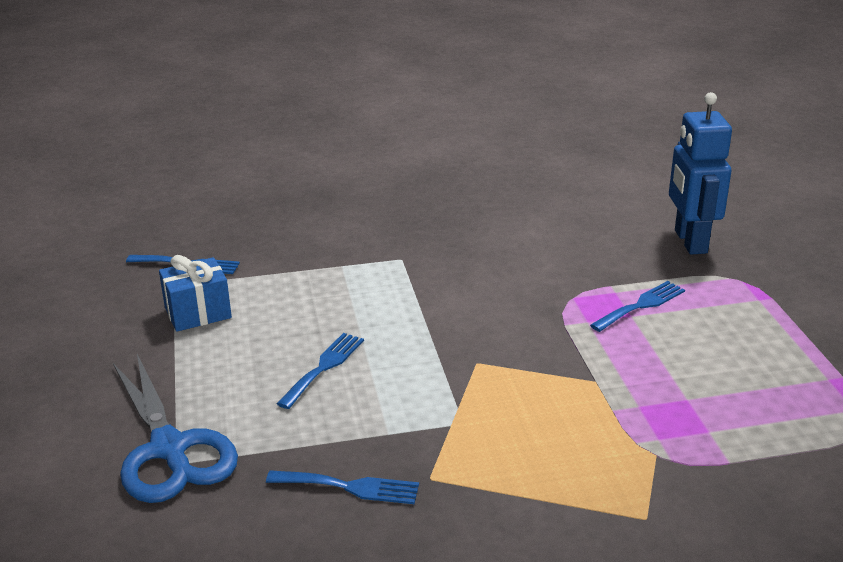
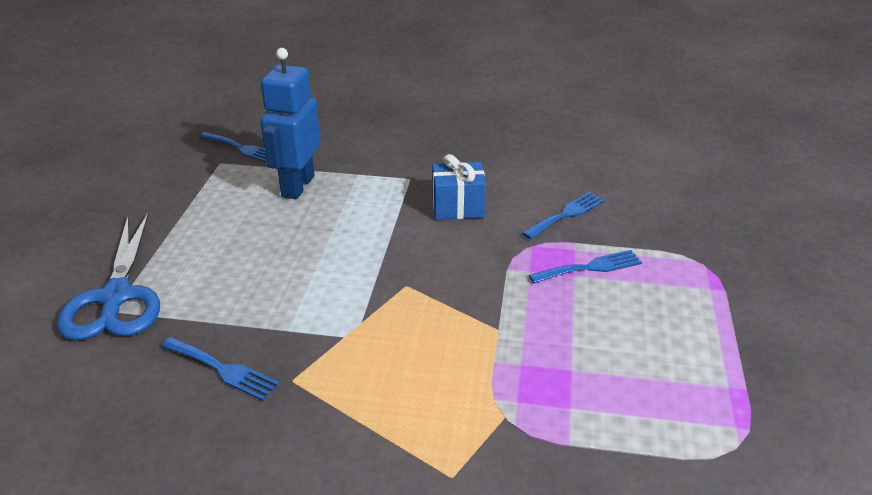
camera: 20 degrees right, 5 degrees up
blue gift [159,255,232,332] -> blue gift moved to [432,154,486,220]
blue fork [277,333,364,409] -> blue fork moved to [522,192,605,239]
blue robot [669,92,732,255] -> blue robot moved to [260,48,321,199]

